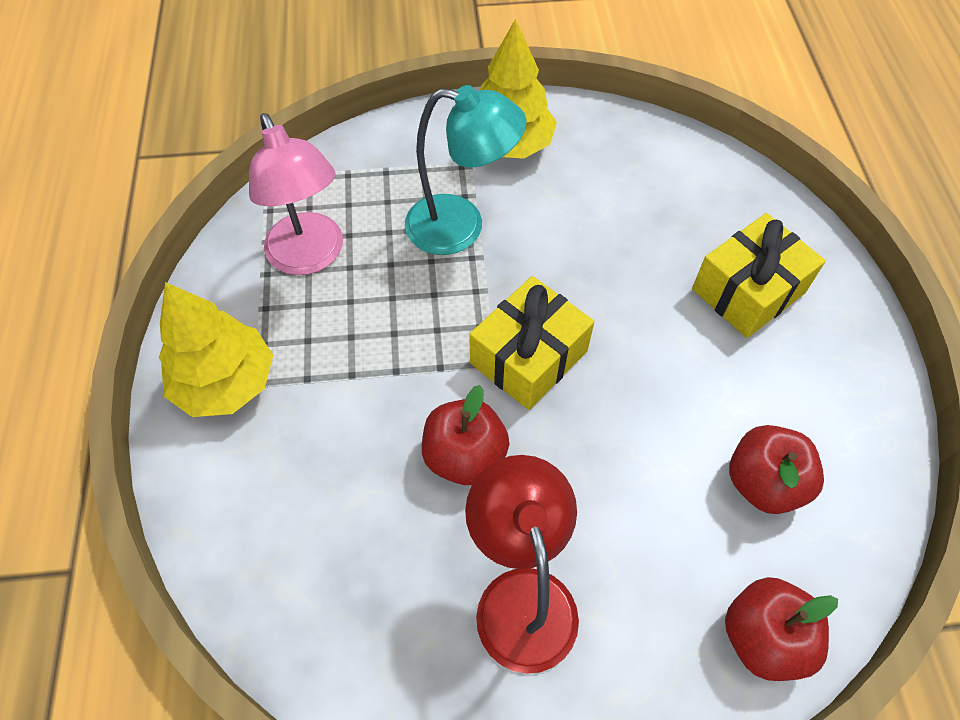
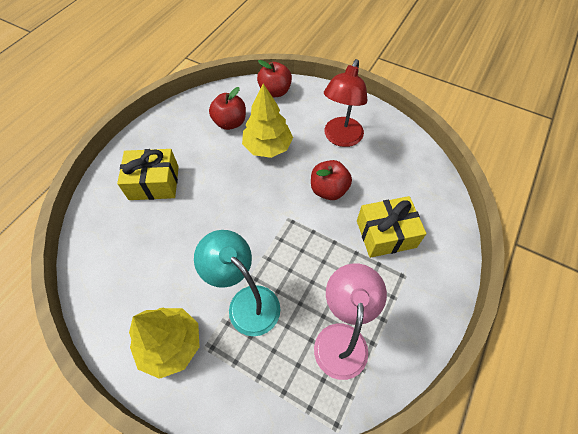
camera: 145 degrees left, 0 degrees up
yellow tree [159,282,273,417] -> yellow tree moved to [242,83,293,158]
yellow gift [469,276,594,410] -> yellow gift moved to [357,196,427,258]

